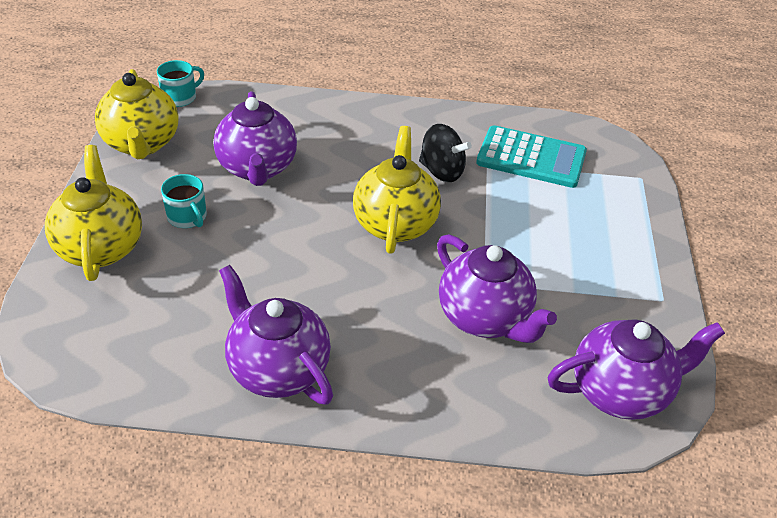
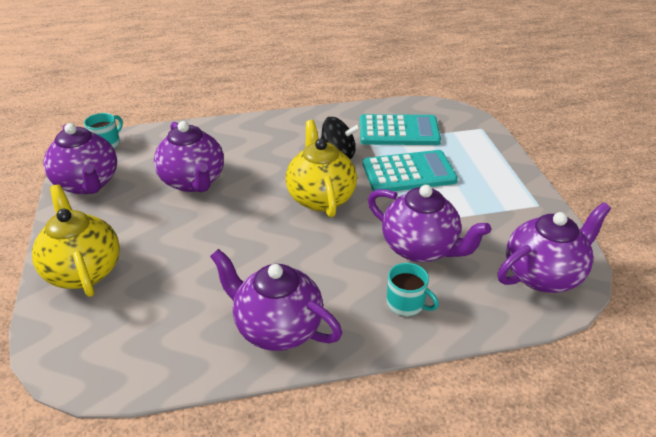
camera: 15 degrees left, 5 degrees down
yellow teapot [95,69,179,159] -> purple teapot [43,123,117,194]
turquoise mug [161,174,207,228] -> turquoise mug moved to [387,263,439,316]
none -> turquoise calculator [363,150,458,191]

